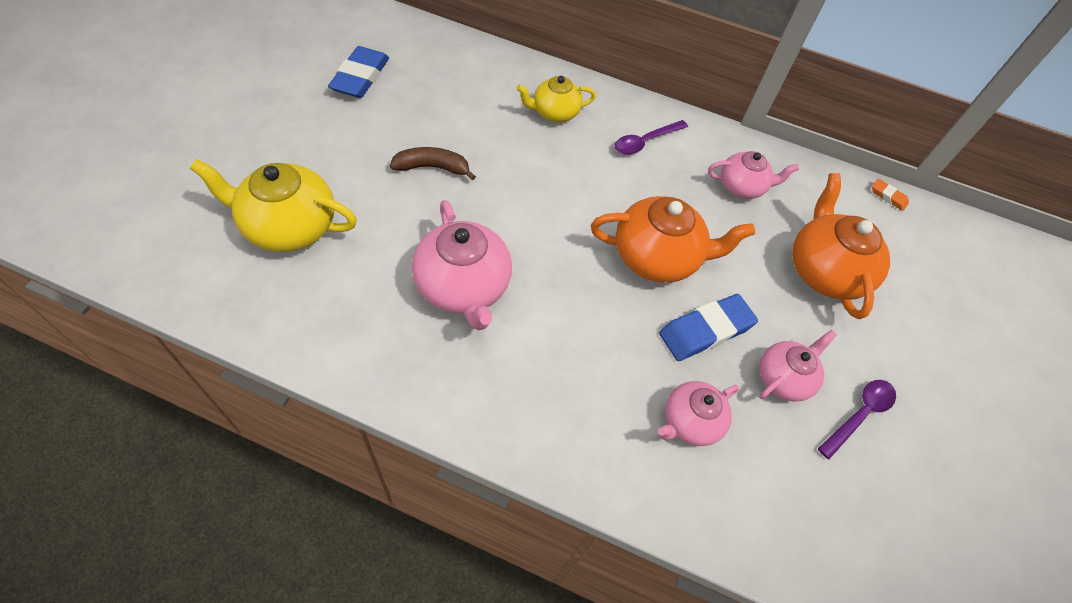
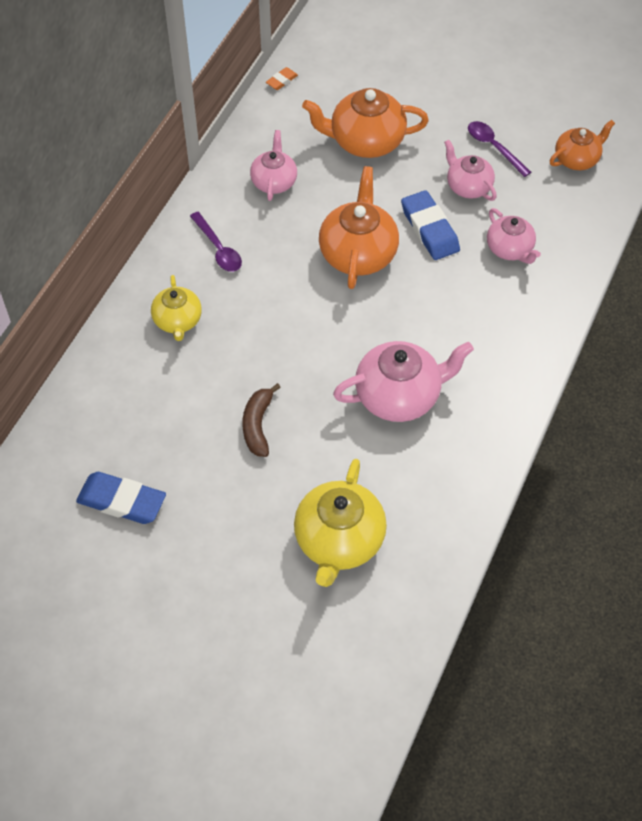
camera: 80 degrees left, 0 degrees up
none -> orange teapot [550,120,615,170]

